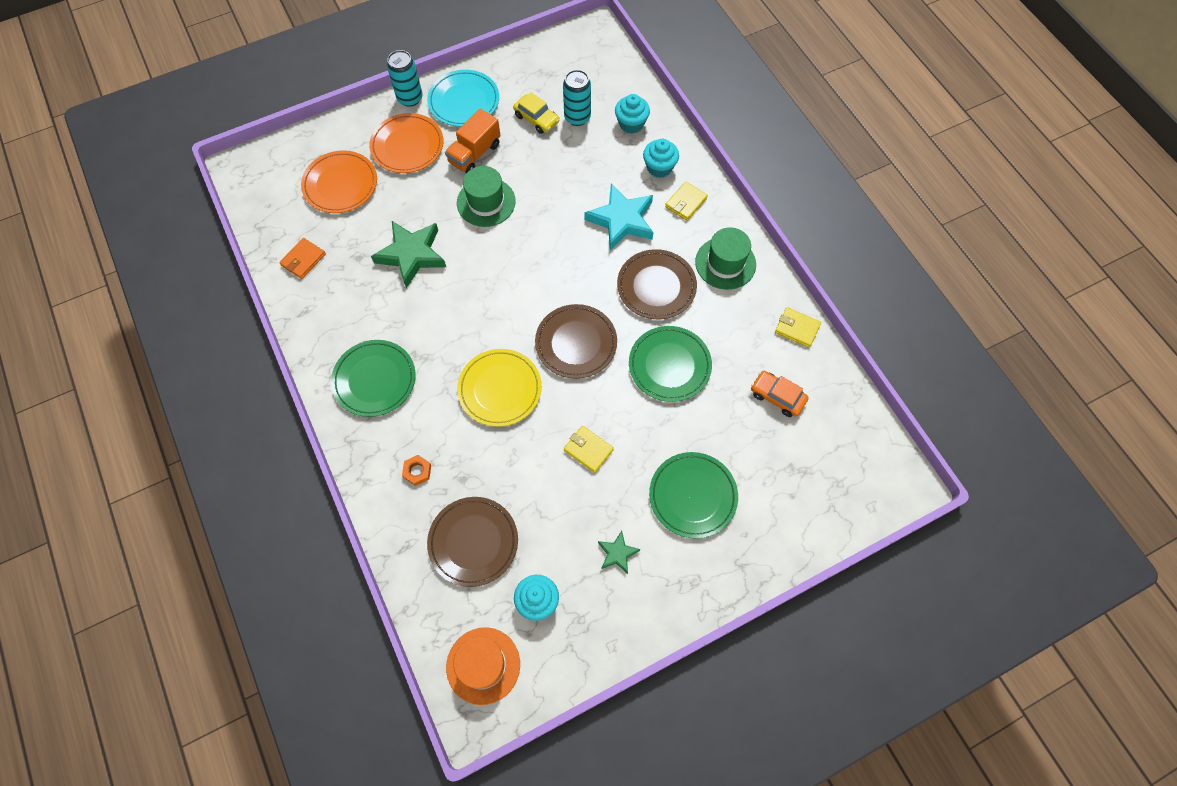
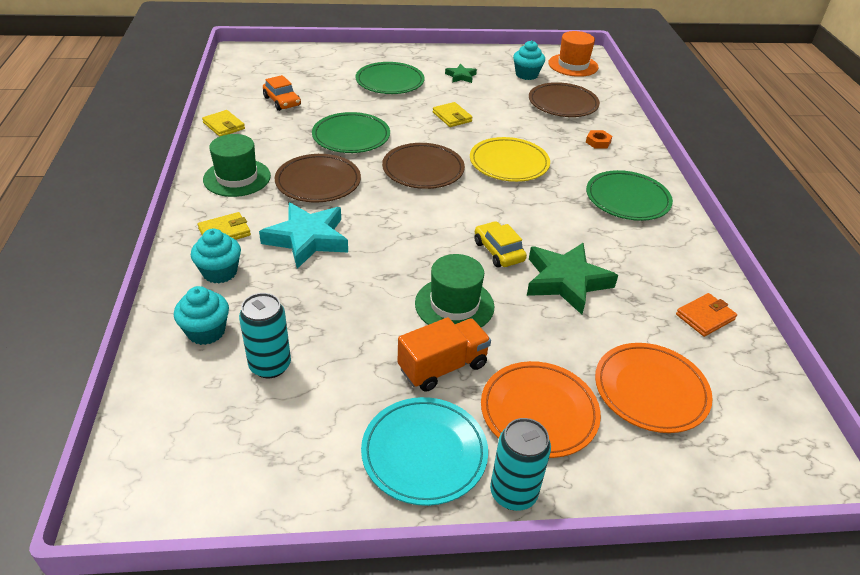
camera: 160 degrees left, 25 degrees down
yellow car [513,92,560,134] -> yellow car moved to [474,221,527,268]

